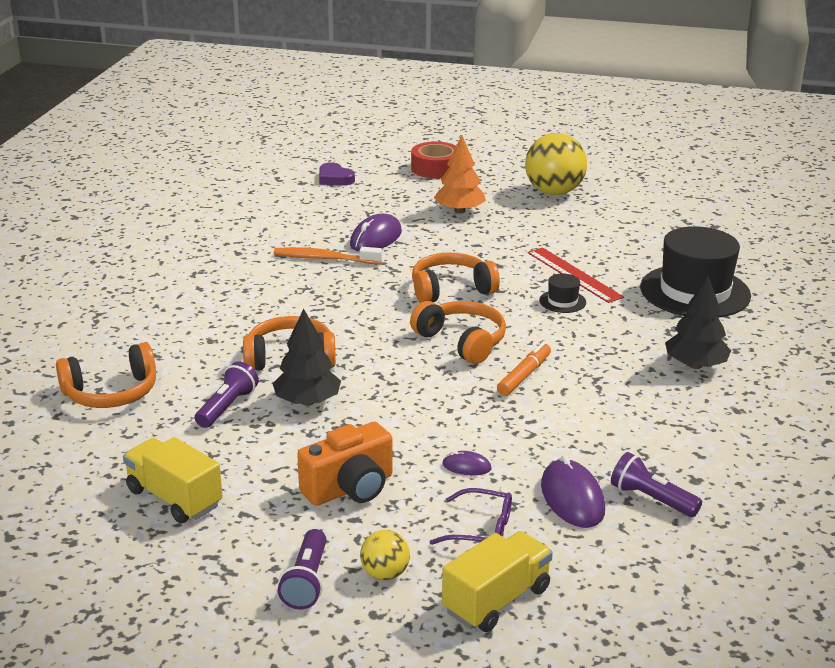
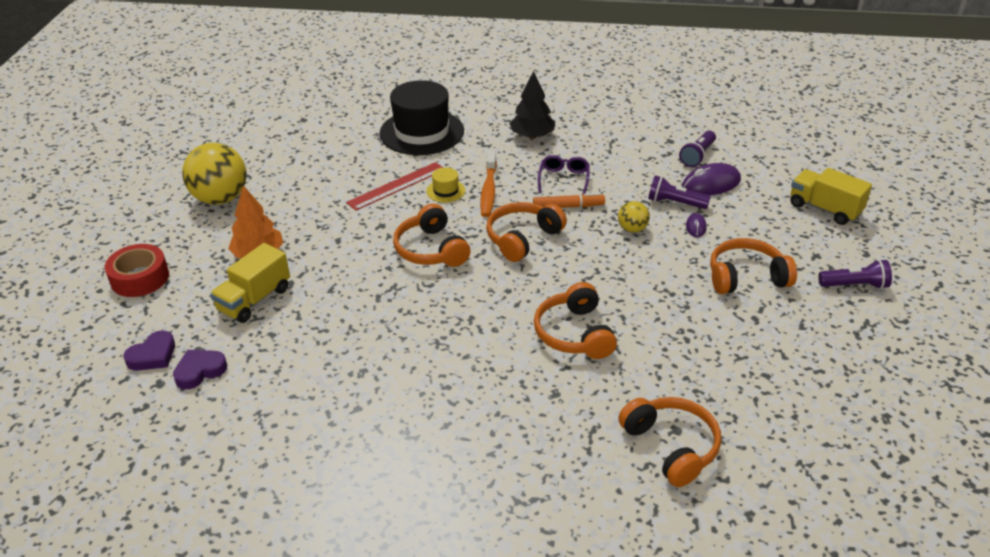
camera: 95 degrees left, 10 degrees up
yellow truck [123,437,223,523] -> yellow truck moved to [210,243,290,323]
purple flashlight [195,361,259,428] -> purple flashlight moved to [648,175,711,209]
black tree [272,309,341,406] -> none
orange toothbrush [274,247,382,264] -> orange toothbrush moved to [480,152,497,217]
orange camera [297,422,392,506] -> orange headphones [710,238,797,294]
purple mouse [350,214,402,251] -> none
yellow ball [360,530,410,580] -> yellow ball moved to [618,201,650,233]
purple glasses [429,488,512,545] -> purple glasses moved to [538,155,590,194]
orange marker [497,342,551,396] -> orange marker turned 150 degrees clockwise [533,193,605,208]
black hat [539,274,586,313] -> yellow hat [426,167,465,202]
none -> purple heart [173,350,227,389]

